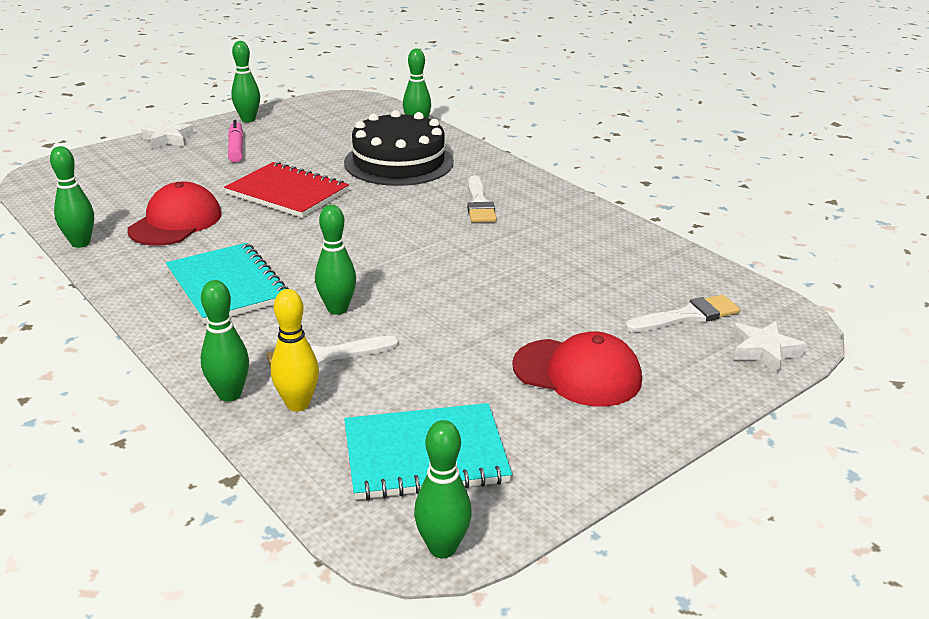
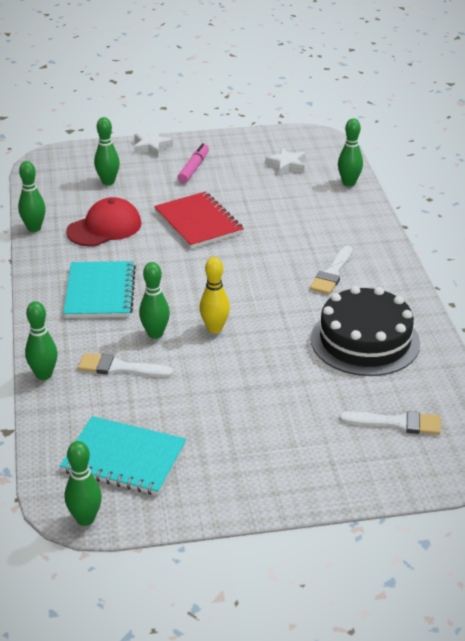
camera: 30 degrees right, 5 degrees up
green bowling pin [231,41,260,122] -> green bowling pin moved to [94,117,120,185]
yellow bowling pin [271,289,319,412] -> yellow bowling pin moved to [199,257,230,333]
black cake [344,110,454,186] -> black cake moved to [311,286,420,376]
red cap [512,331,642,407] -> none
white star [732,321,807,374] -> white star moved to [265,148,305,176]

